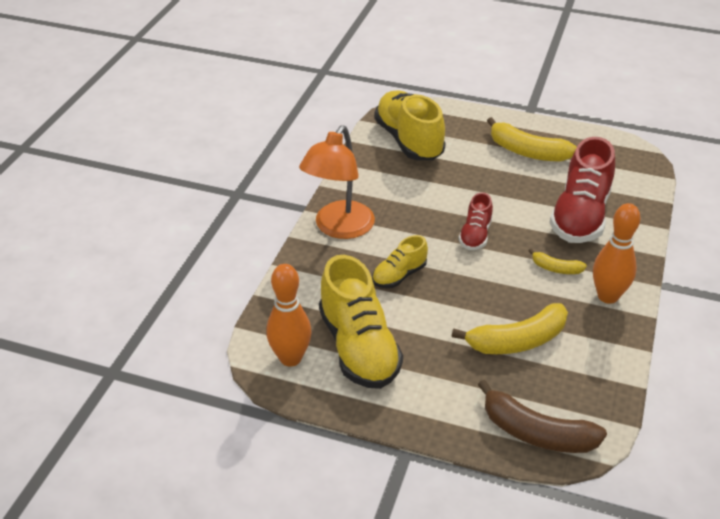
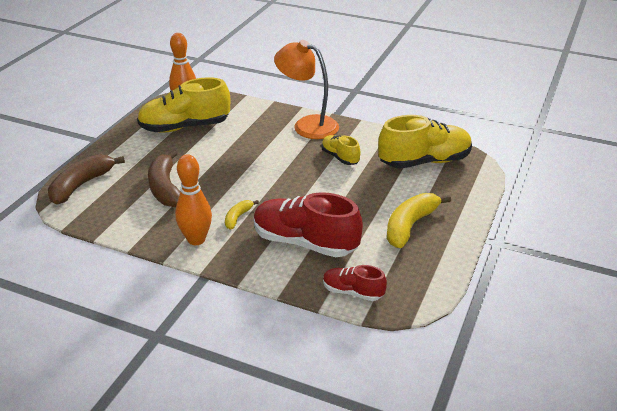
camera: 95 degrees right, 5 degrees down
yellow shoe [372,235,428,288] -> yellow shoe moved to [321,135,360,165]
yellow banana [452,303,568,354] -> brown banana [148,150,180,207]
red shoe [458,192,493,250] -> red shoe moved to [323,265,387,301]

